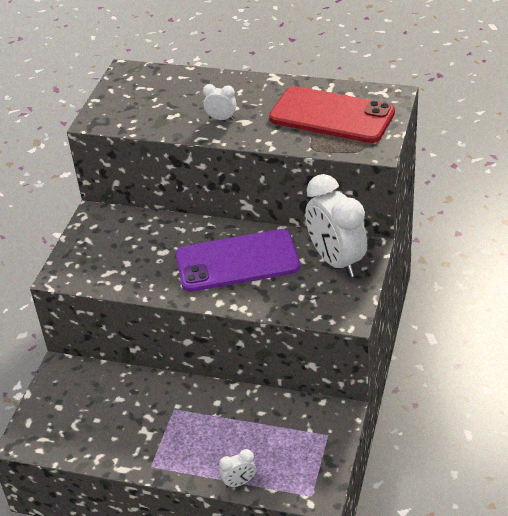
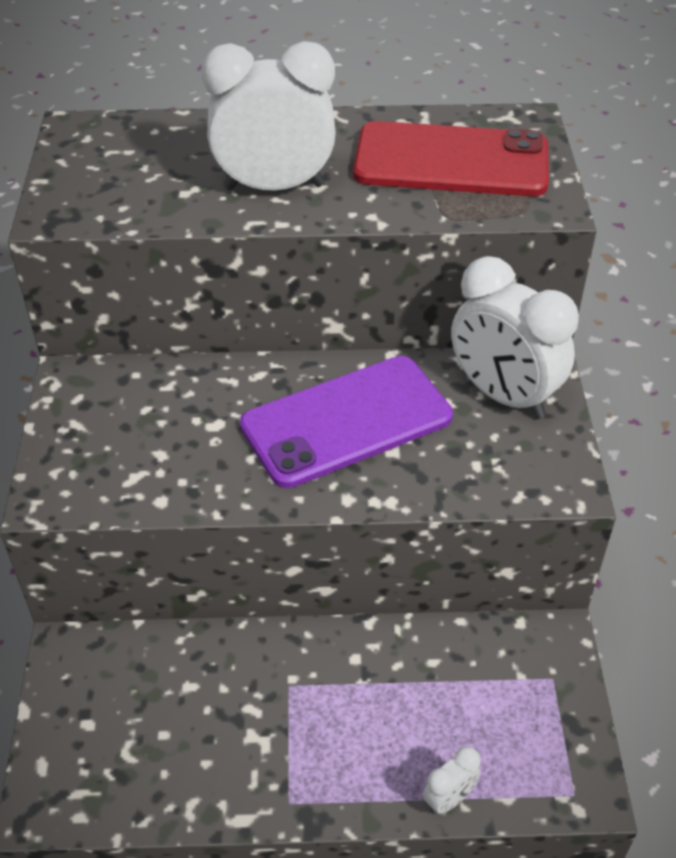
camera: 20 degrees left, 5 degrees up
white clock [203,84,236,120] -> white clock [202,41,336,191], size x2.26

